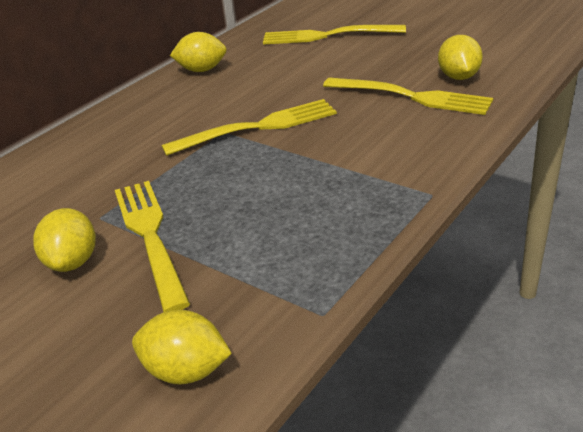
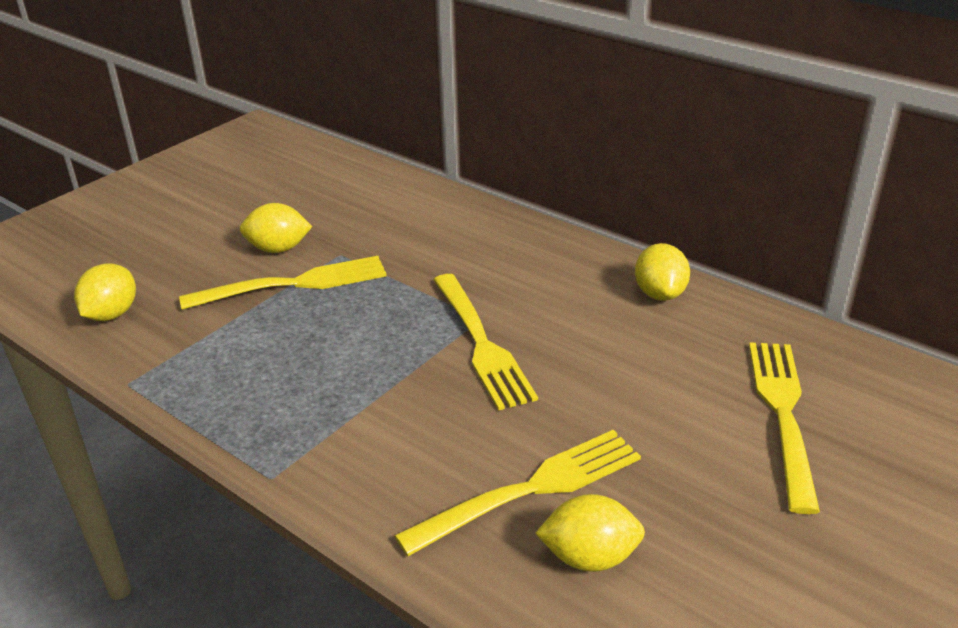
camera: 90 degrees right, 0 degrees up
yellow fork [323,77,493,115] -> yellow fork turned 150 degrees counterclockwise [394,430,641,556]

